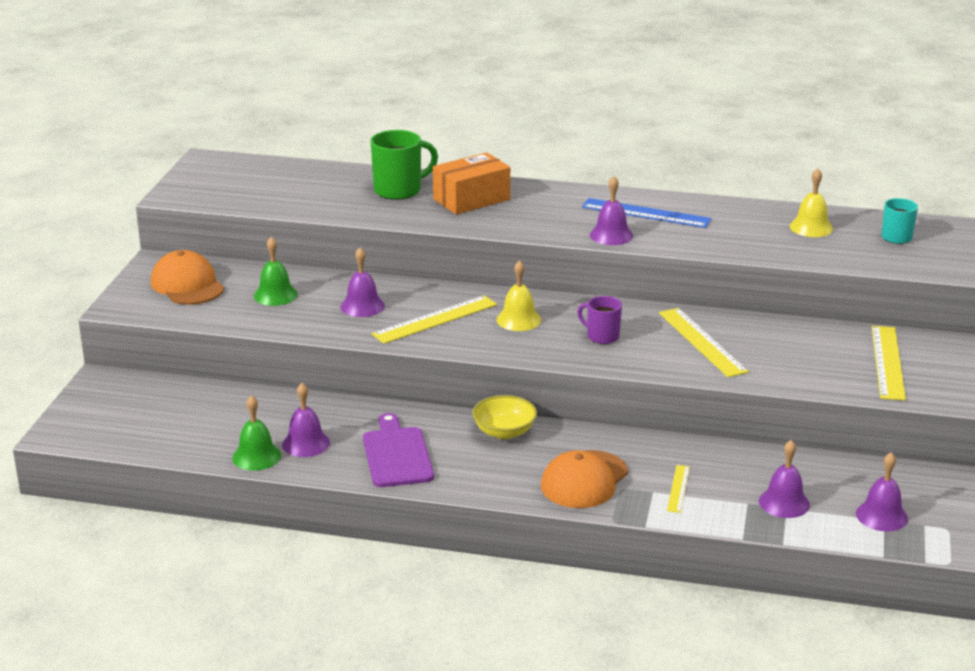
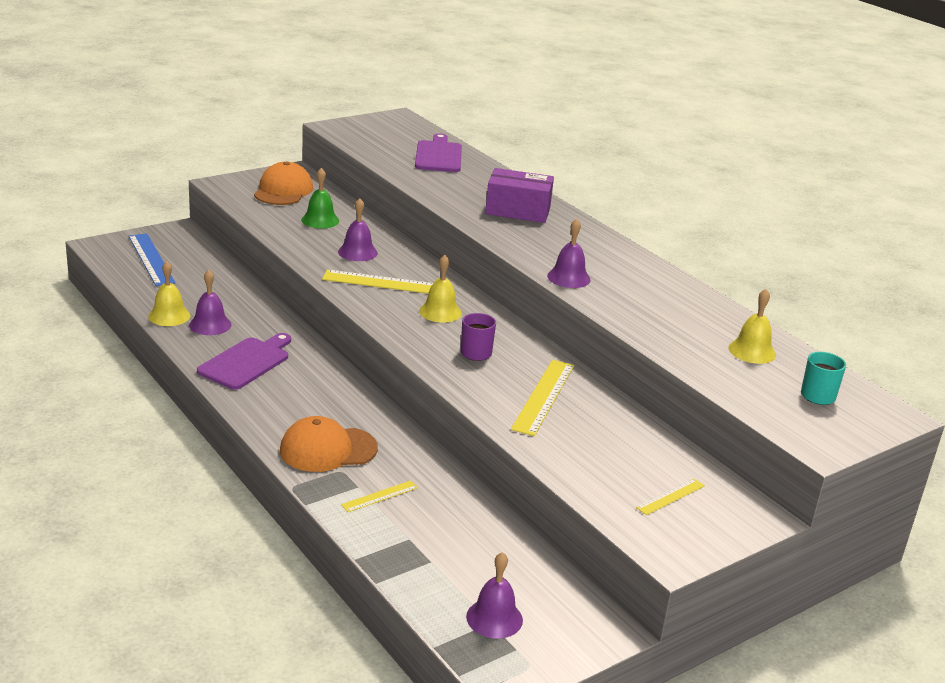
camera: 40 degrees right, 0 degrees up
green bell [232,395,281,471] -> yellow bell [148,261,190,326]
green mug [370,130,438,200] -> none
orange box [433,152,510,214] -> purple box [485,168,554,223]
yellow bowl [472,395,537,439] -> none
blue ruler [582,198,712,228] -> blue ruler moved to [128,233,175,286]
purple bell [759,440,810,518] -> none
yellow ruler [872,326,906,400] -> yellow ruler [636,479,705,515], size x0.54
none -> purple cutting board [415,133,462,172]

